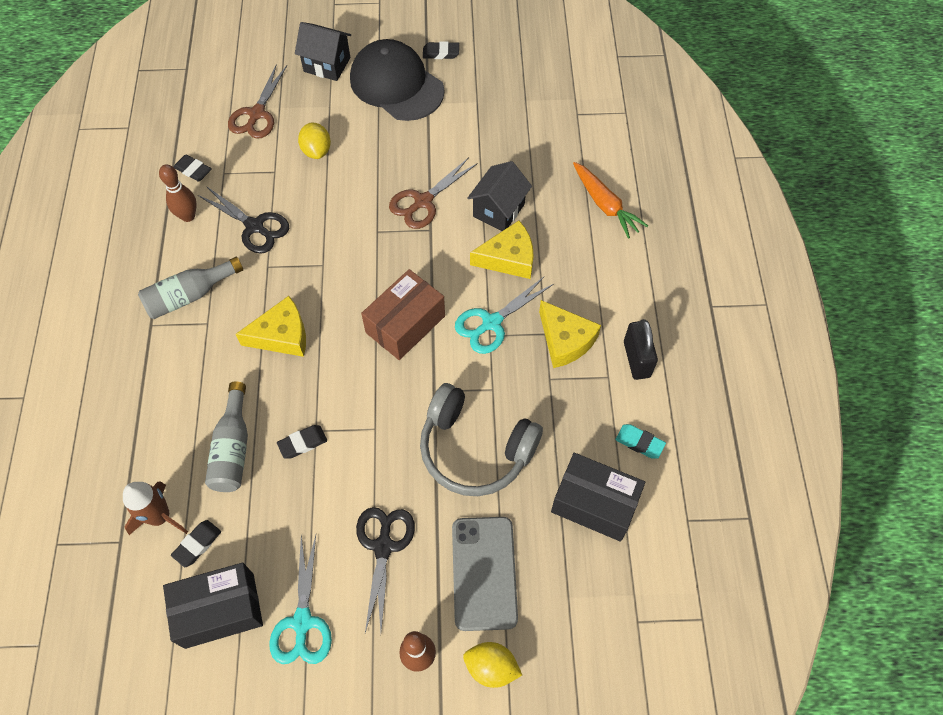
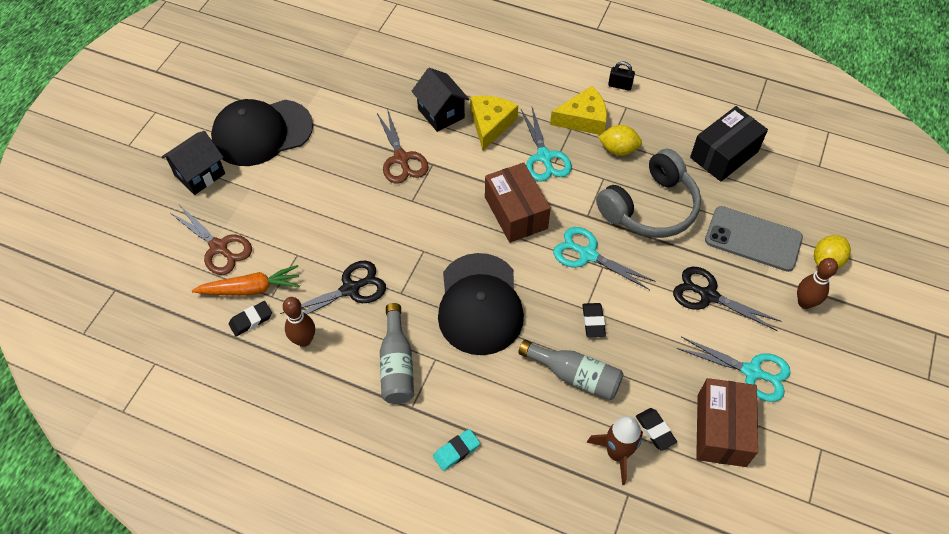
camera: 65 degrees left, 5 degrees down
black box [163,562,263,649] -> brown box [696,378,758,467]
yellow cheese [236,296,306,357] -> black cap [438,253,524,355]
yellow lemon [298,123,331,159] -> yellow lemon moved to [598,125,642,156]
black eraser [423,41,459,59] -> none
orange carrot [573,162,648,239] -> orange carrot moved to [192,265,300,296]
turquoise eraser [615,424,666,459] -> turquoise eraser moved to [433,429,480,471]
black padlock [624,319,658,380] -> black padlock [608,61,635,91], size x0.63
none -> turquoise scissors [553,227,655,290]

